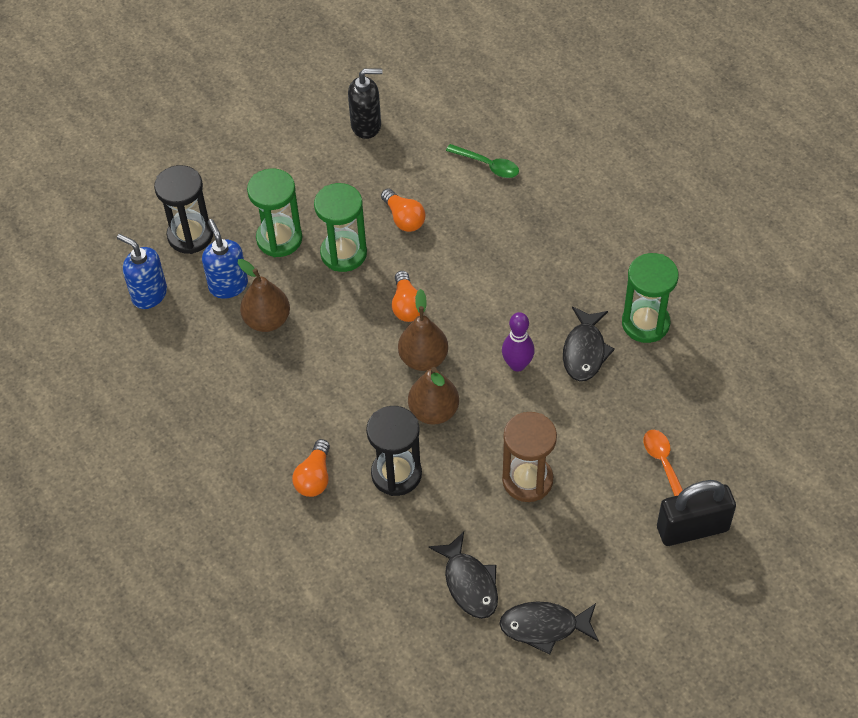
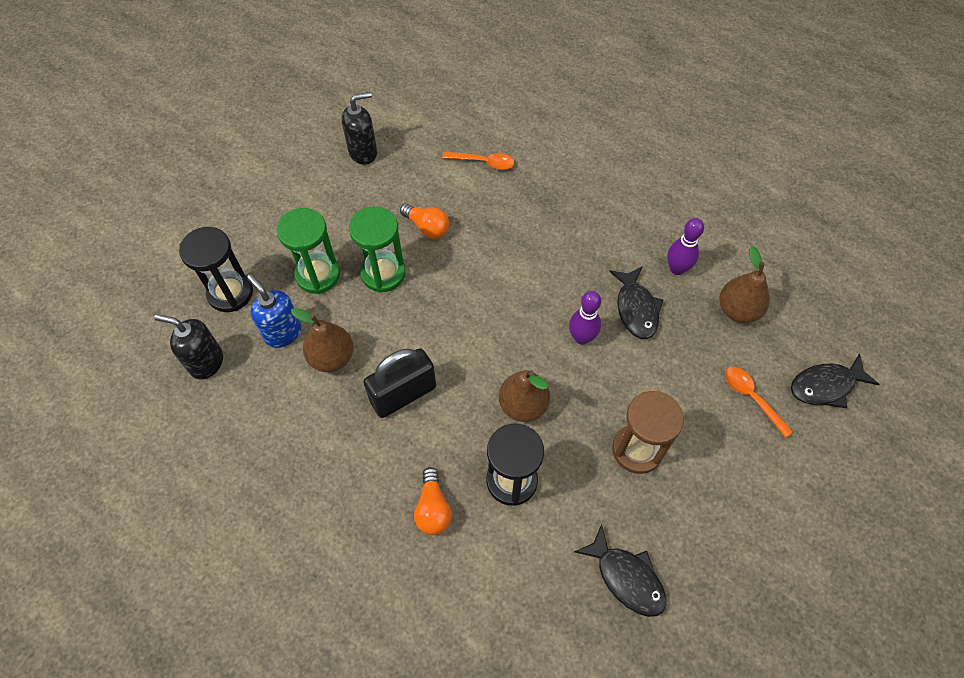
camera: 20 degrees left, 5 degrees up
blue soap dispenser [117,234,167,309] -> black soap dispenser [154,314,223,380]
orange light bulb [392,271,420,322] -> none
brown pear [398,289,448,371] -> brown pear moved to [719,246,770,323]
green spoon [446,144,519,178] -> orange spoon [442,151,514,170]
black fish [499,601,599,655] -> black fish moved to [791,354,880,408]
green hourglass [622,253,679,343] -> purple bowling pin [667,218,704,275]
black padlock [657,480,736,546] -> black padlock moved to [364,348,436,418]

